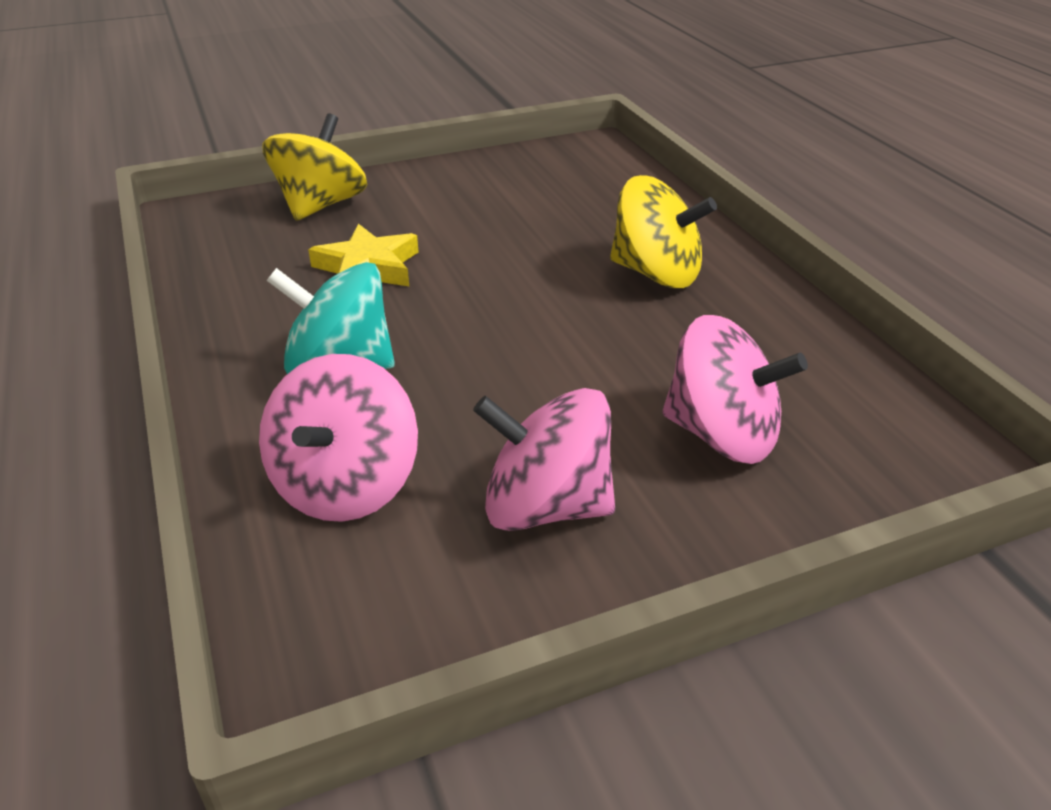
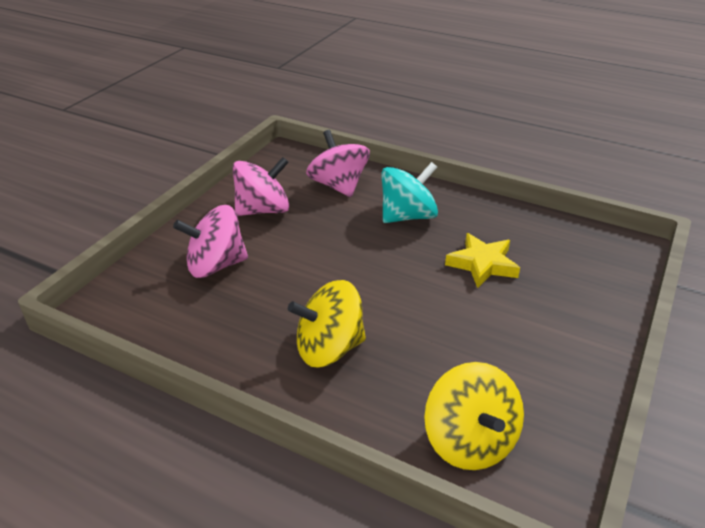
camera: 140 degrees right, 0 degrees up
yellow spinning top [262,113,367,221] -> yellow spinning top moved to [424,362,524,470]

